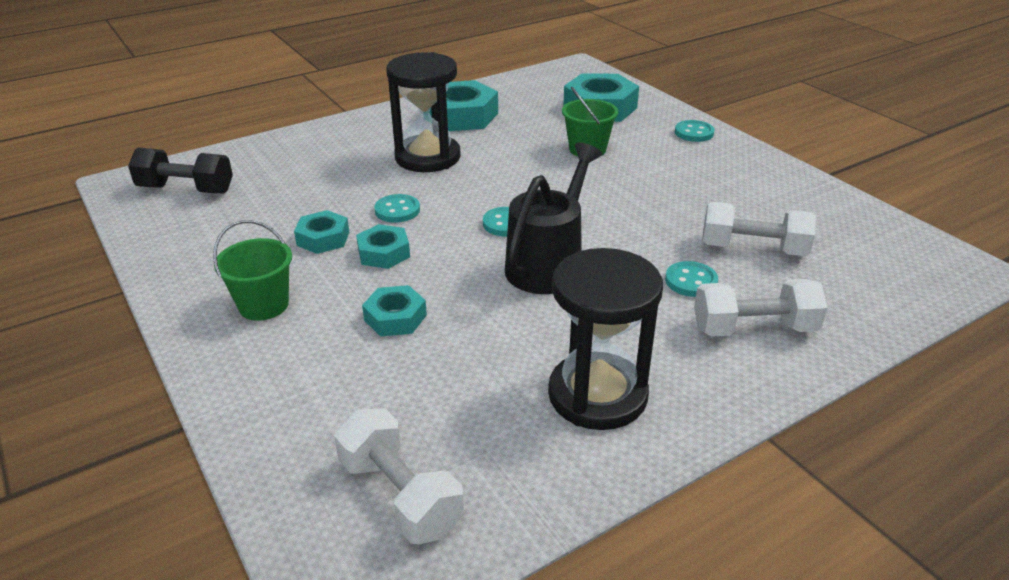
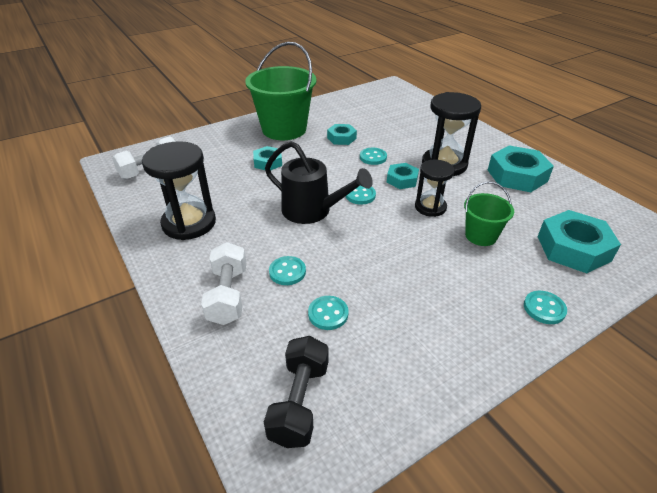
camera: 90 degrees right, 5 degrees up
black dumbbell [128,147,233,193] -> black dumbbell moved to [264,336,329,448]
green bucket [213,220,292,321] -> green bucket [245,42,316,140], size x1.94
turquoise nut [356,224,410,269] -> turquoise nut moved to [387,163,419,189]
white dumbbell [702,202,816,256] -> turquoise button [308,296,349,330]
none -> black hourglass [415,160,455,217]

